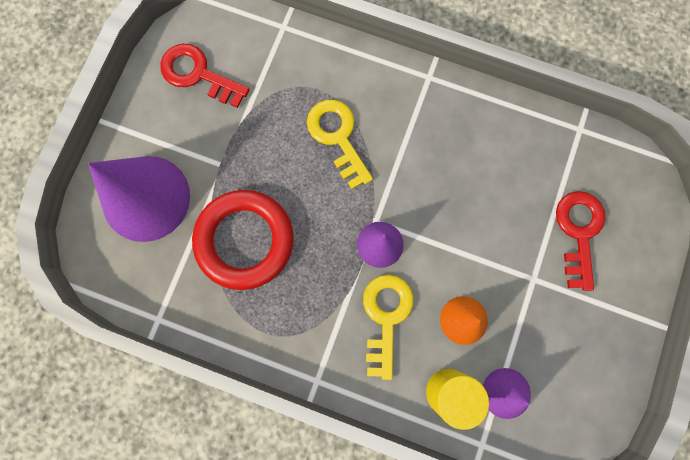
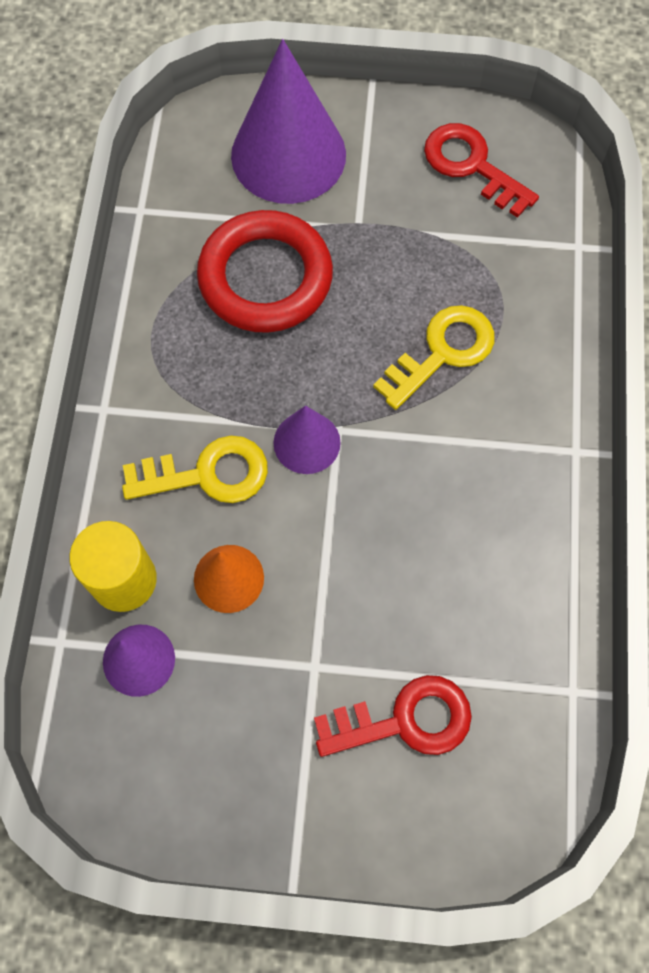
camera: 75 degrees right, 10 degrees down
red key [160,44,250,108] -> red key turned 60 degrees counterclockwise [424,123,539,218]

